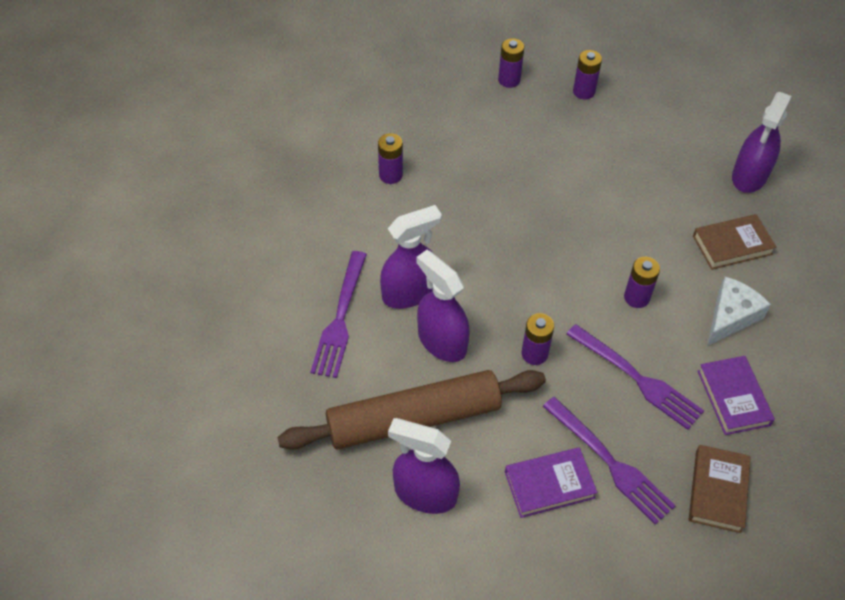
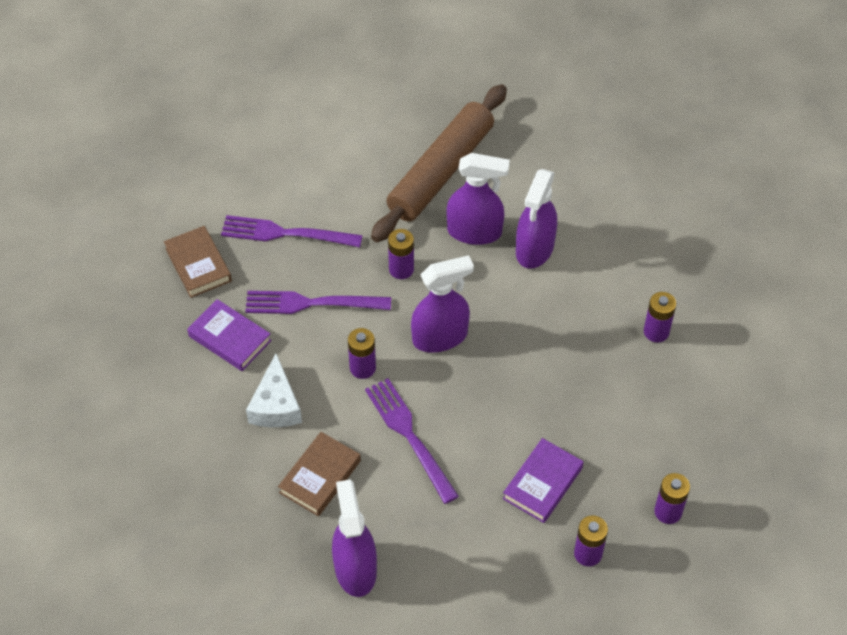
camera: 140 degrees right, 0 degrees up
purple fork [310,251,367,378] -> purple fork moved to [365,378,459,504]
purple spray bottle [388,418,460,514] -> purple spray bottle moved to [411,255,474,352]
purple book [505,447,598,518] -> purple book moved to [503,438,584,523]

